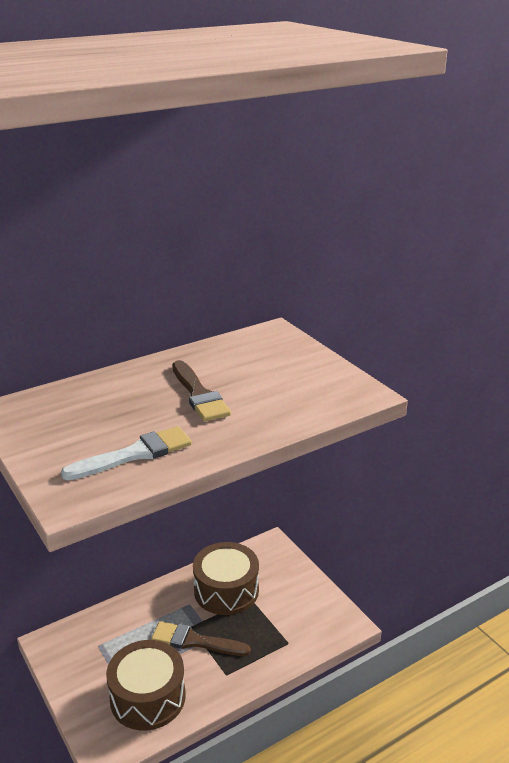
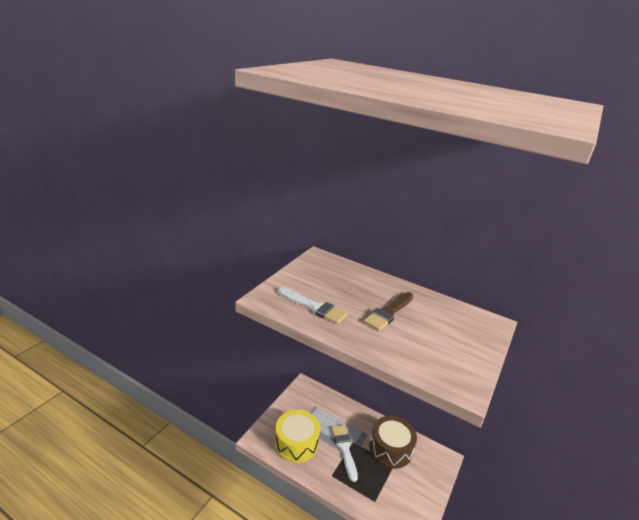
camera: 60 degrees right, 0 degrees up
brown drum [106,640,186,731] -> yellow drum [275,410,320,463]
brown brush [151,621,251,656] -> white brush [331,425,358,482]

